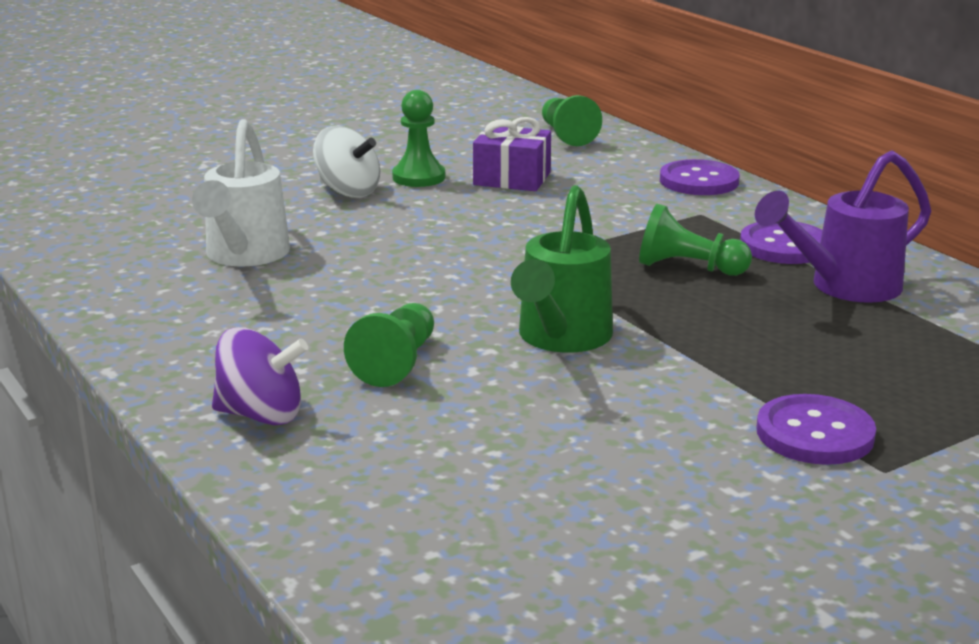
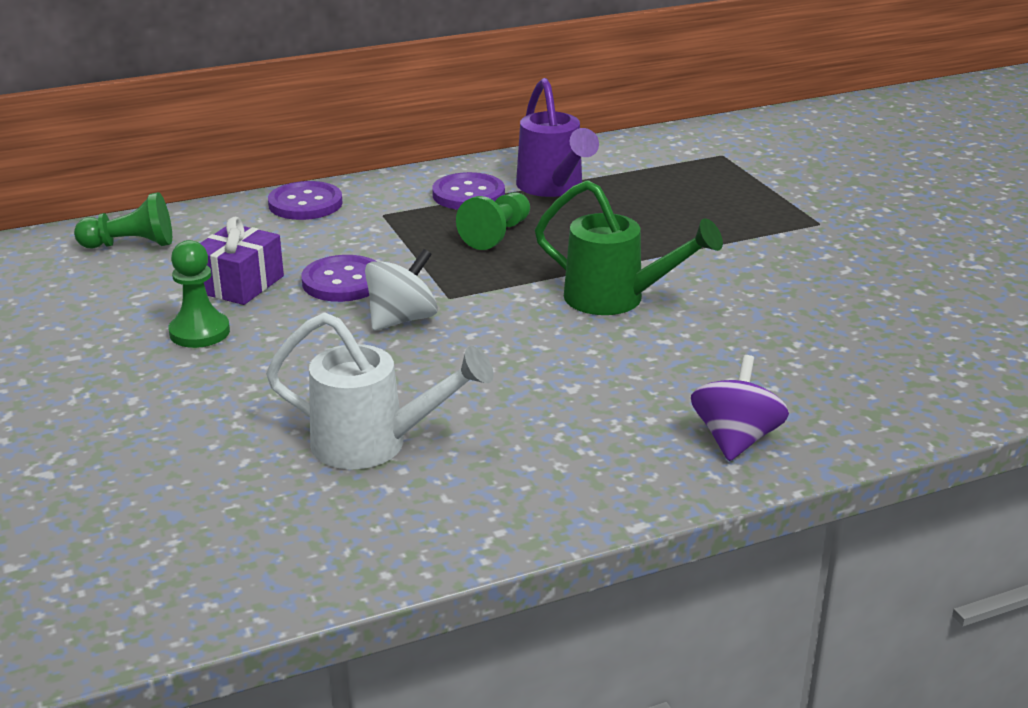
camera: 80 degrees left, 5 degrees up
white spinning top [313,126,380,198] -> white spinning top moved to [365,249,438,331]
green pawn [344,303,434,387] -> none
purple button [756,394,876,465] -> purple button moved to [302,255,375,302]

